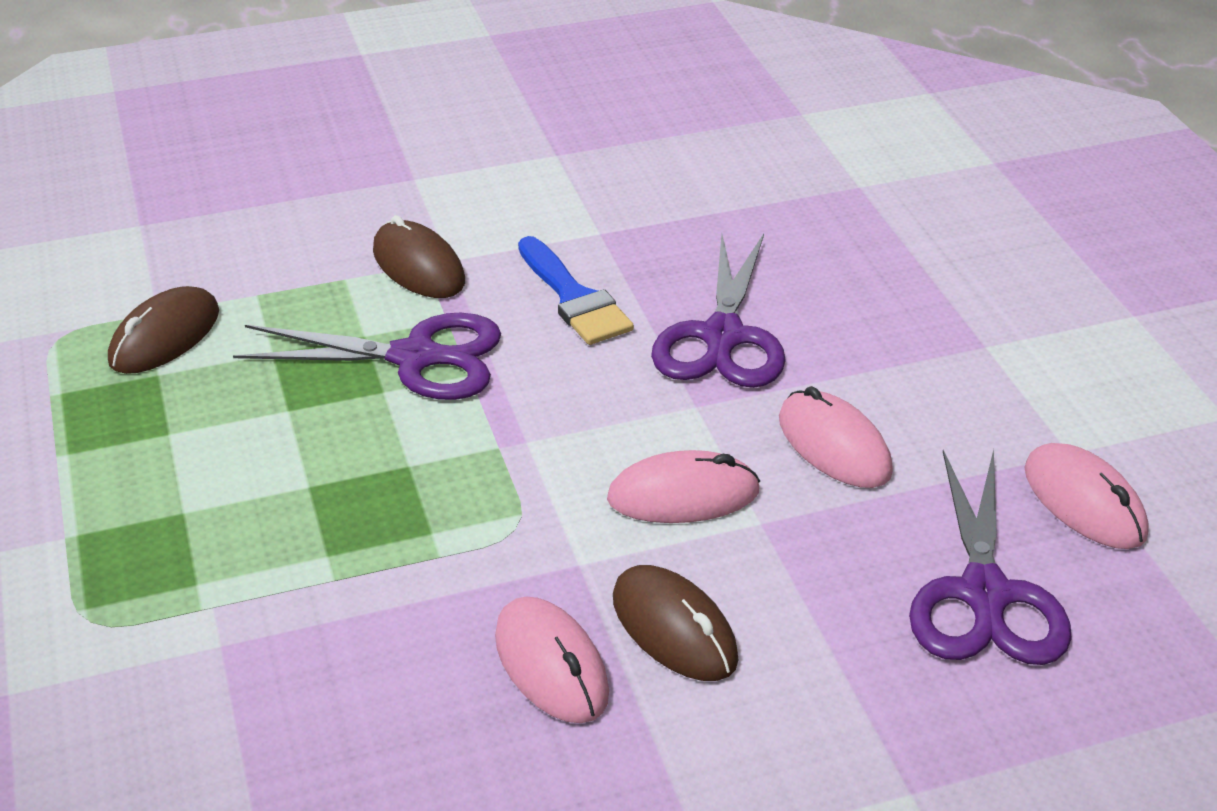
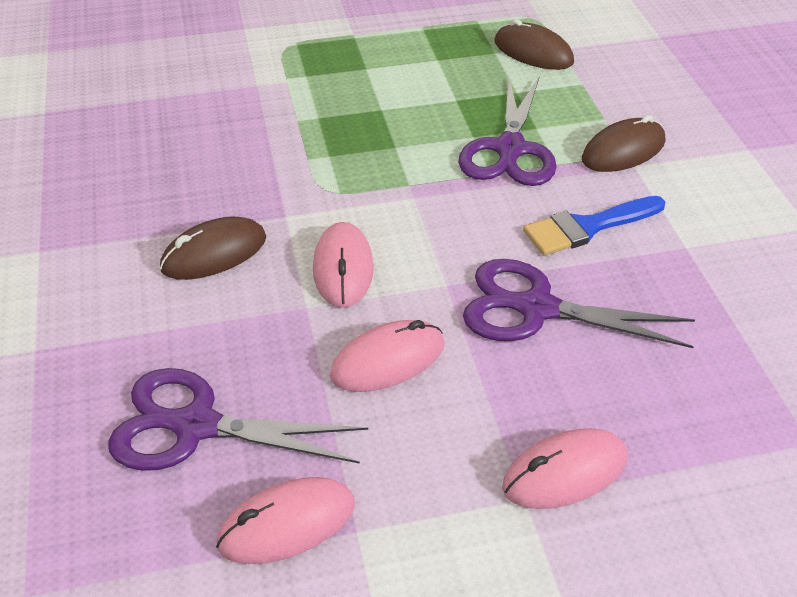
camera: 95 degrees right, 5 degrees up
pink mouse [495,596,609,723] -> pink mouse moved to [502,428,627,509]

